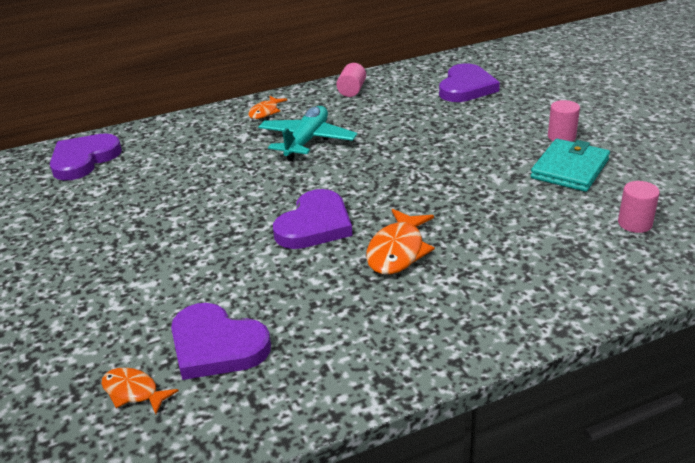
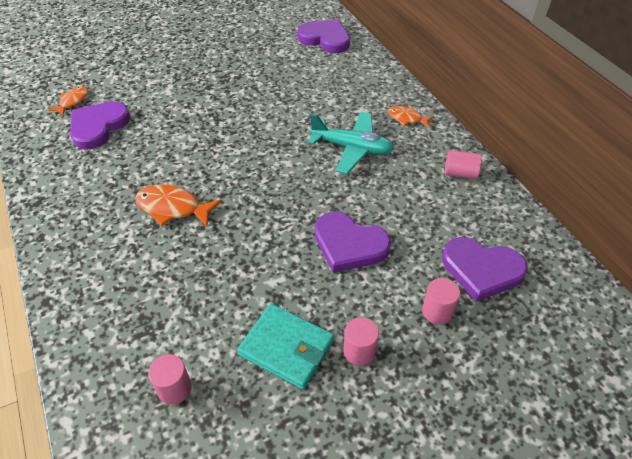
camera: 85 degrees right, 15 degrees up
purple heart [273,189,352,249] -> purple heart moved to [315,212,391,273]
none -> pink cylinder [422,278,460,324]

